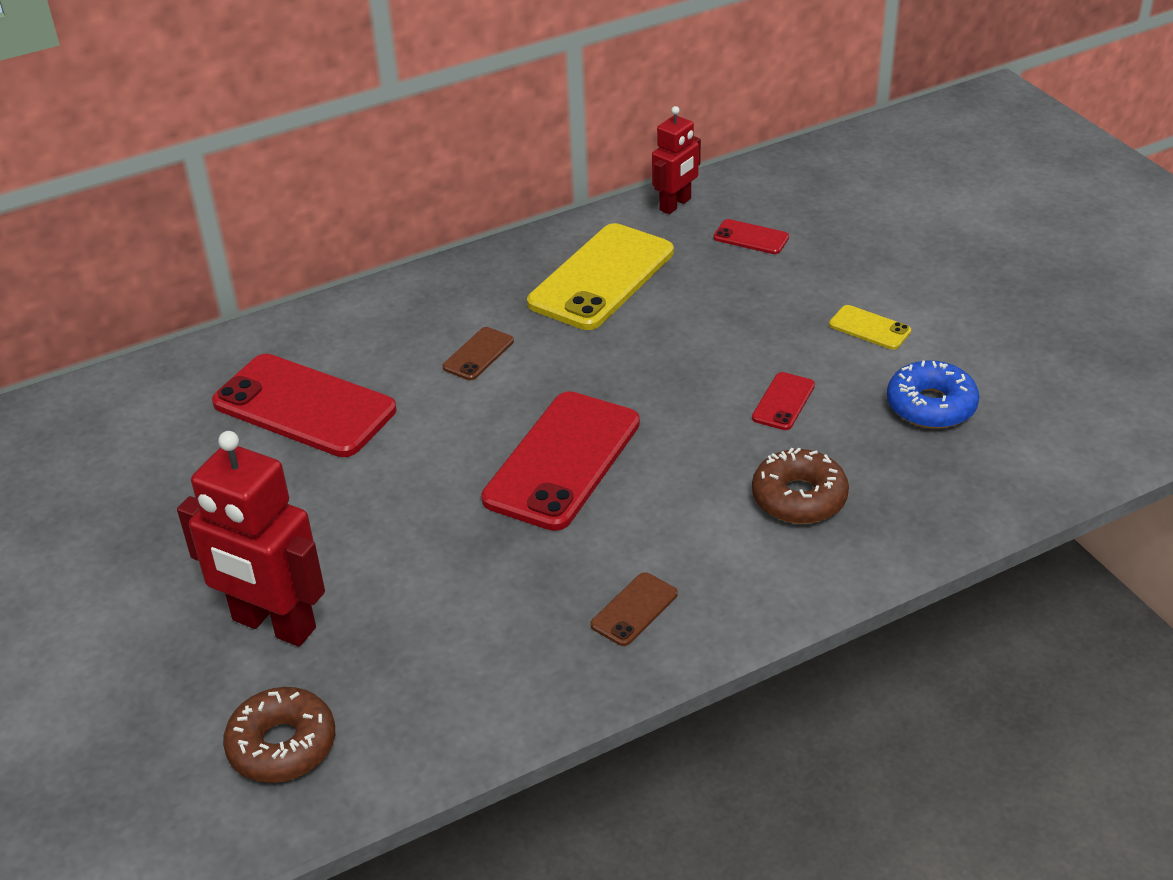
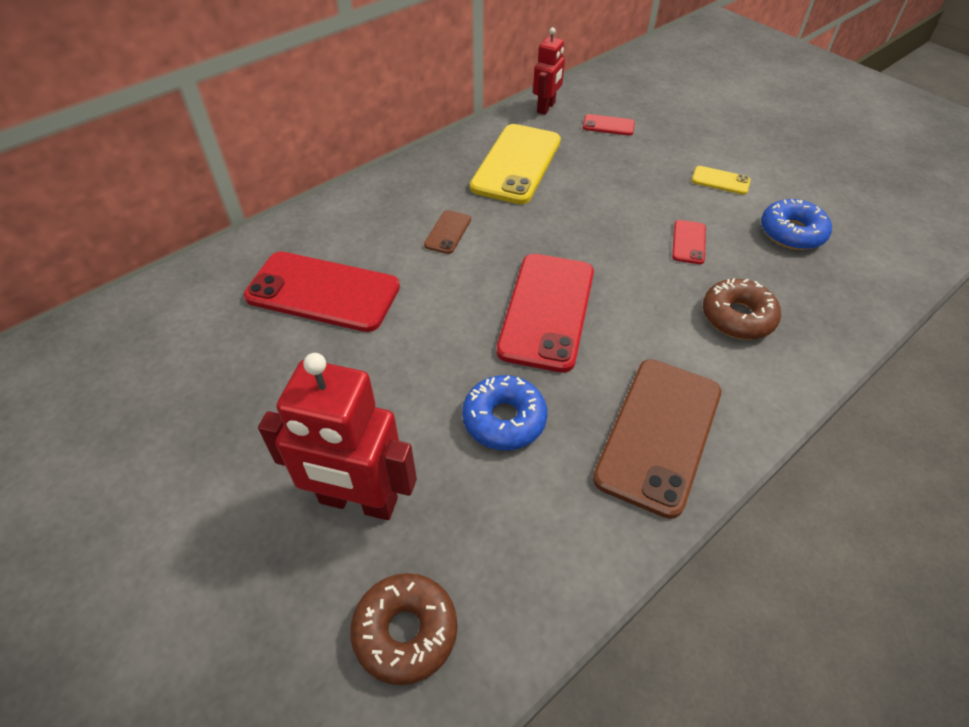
camera: 15 degrees left, 10 degrees up
brown phone [590,572,678,646] -> brown phone [593,359,721,519], size x2.22
none -> blue donut [462,375,547,450]

